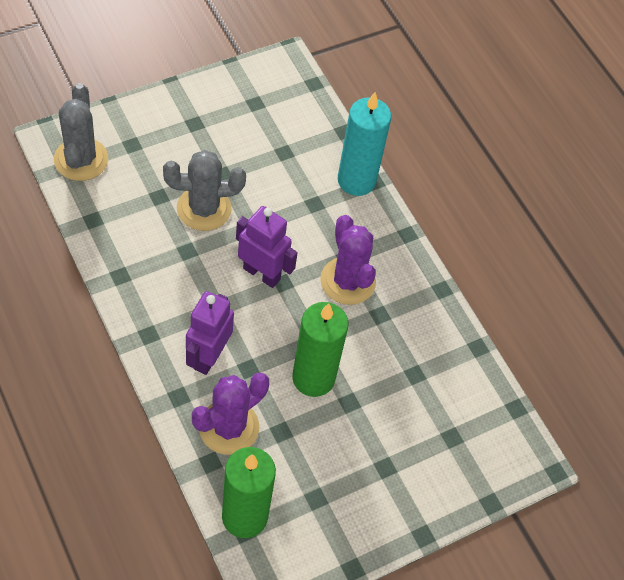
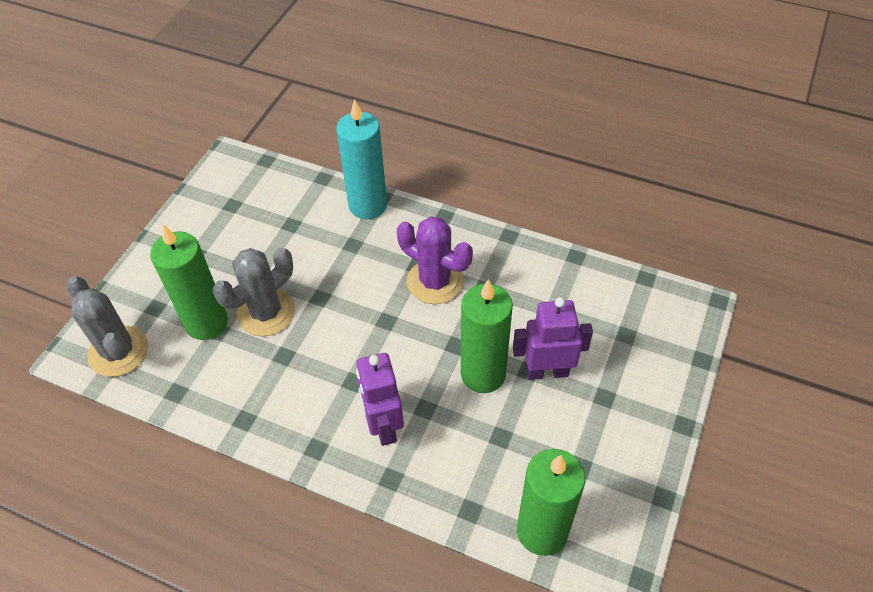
camera: 30 degrees left, 5 degrees down
purple cactus [192,373,269,455] -> none
purple robot [236,206,298,288] -> purple robot moved to [513,297,593,380]
none -> green candle [150,224,228,340]

